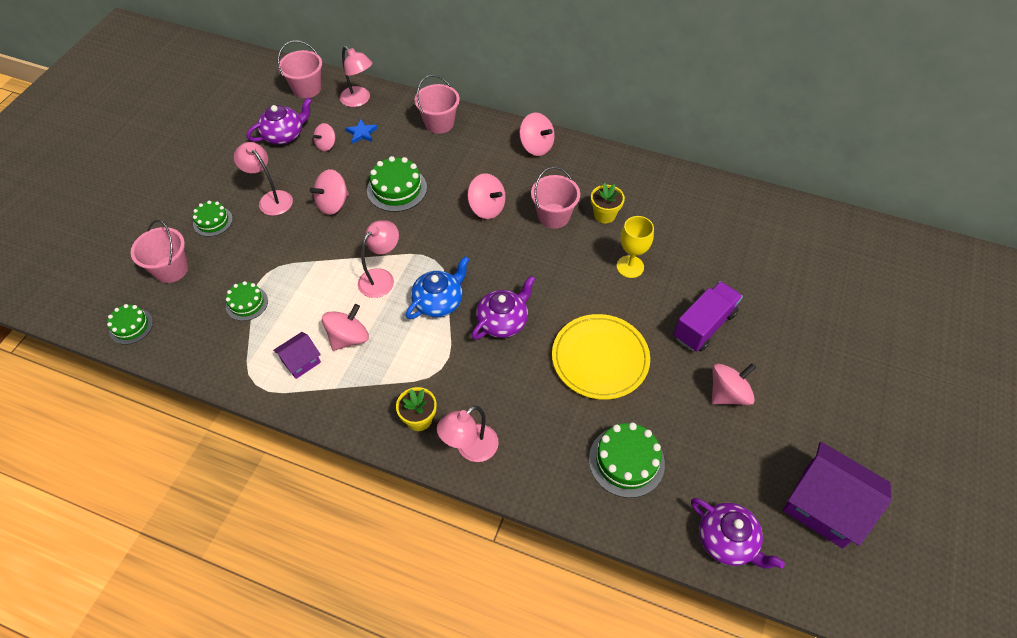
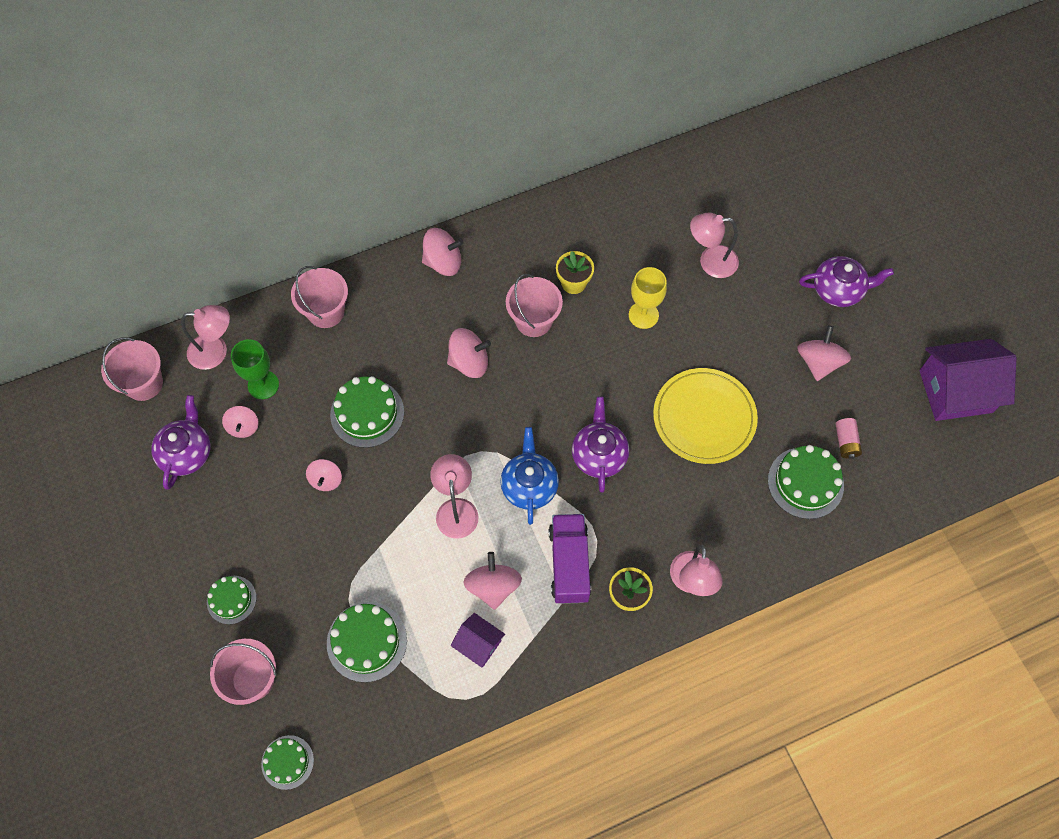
camera: 45 degrees left, 10 degrees up
green cake [226,281,268,321] -> green cake [327,602,407,682], size x1.60
pink lamp [234,142,293,216] -> pink lamp moved to [690,213,739,278]
purple house [273,332,321,379] -> purple house turned 60 degrees counterclockwise [451,613,505,667]
pink spinning top [309,169,349,215] -> pink spinning top [306,459,342,491], size x0.65
blue star [345,119,378,144] -> green goblet [231,339,279,399]
purple truck [674,281,743,352] -> purple truck moved to [549,514,591,604]
purple teapot [691,498,785,569] -> purple teapot moved to [799,256,894,307]
none -> pink battery [836,418,862,459]

